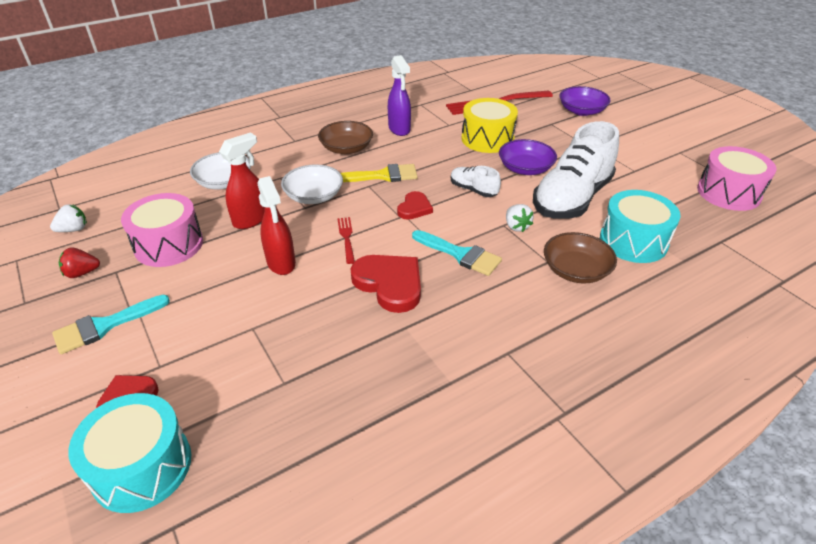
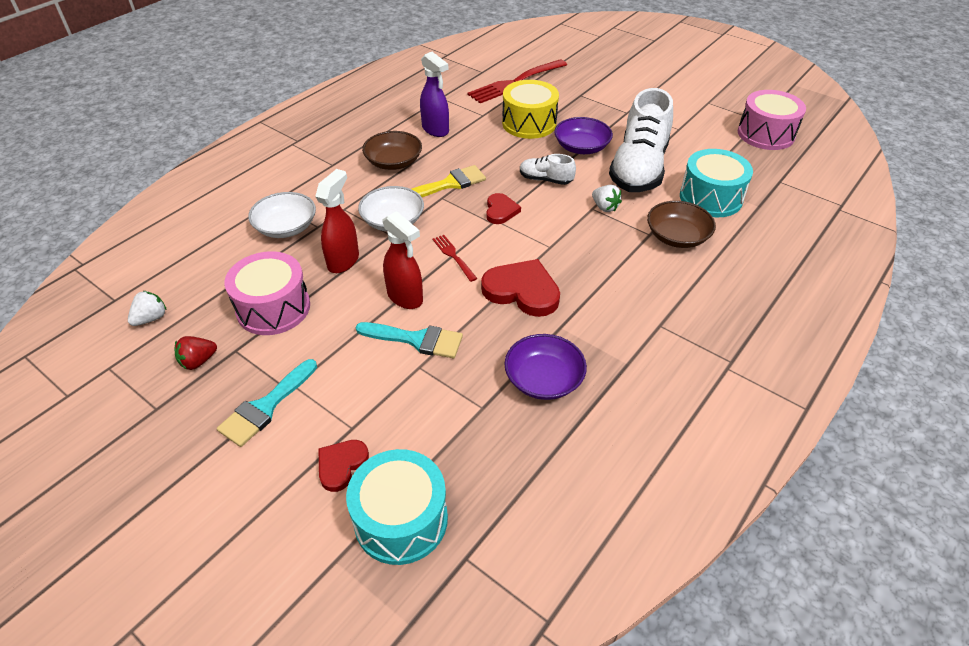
camera: 20 degrees left, 5 degrees up
turquoise brush [412,230,502,276] -> turquoise brush moved to [356,322,463,358]
purple bowl [559,86,611,116] -> purple bowl moved to [504,334,587,400]

